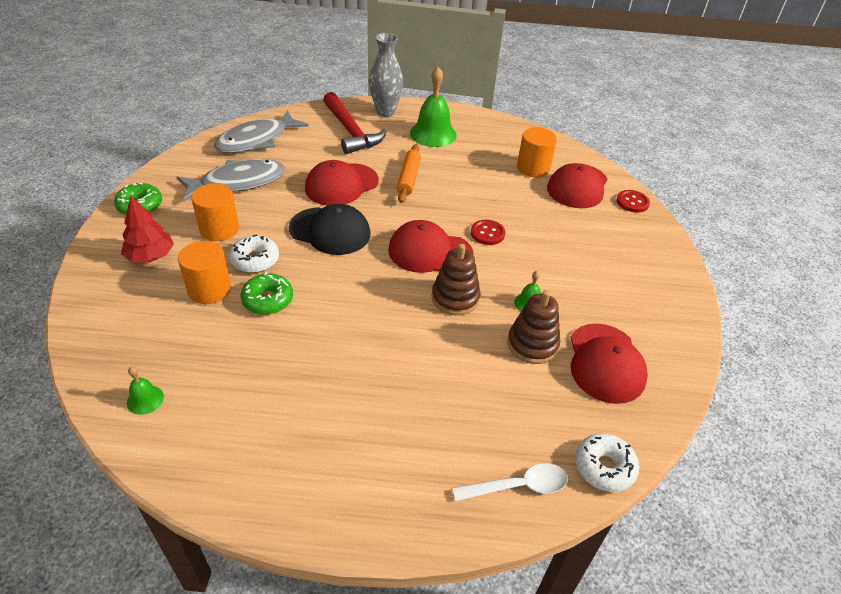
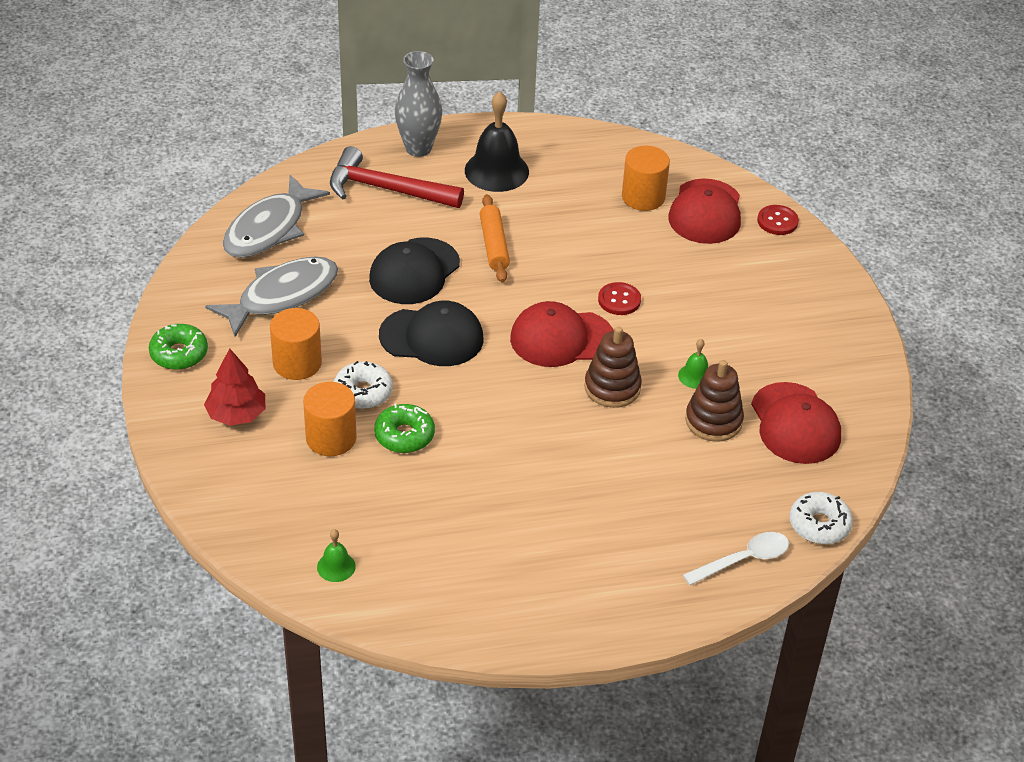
camera: 15 degrees left, 0 degrees up
red cap [305,160,379,206] -> black cap [369,238,460,304]
red hammer [323,92,387,154] -> red hammer turned 150 degrees clockwise [330,146,464,208]
green bell [410,67,456,147] -> black bell [465,91,529,192]

